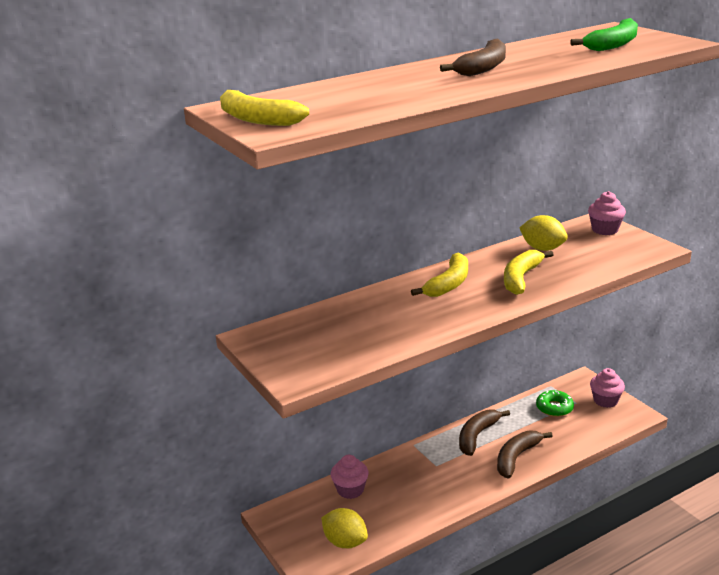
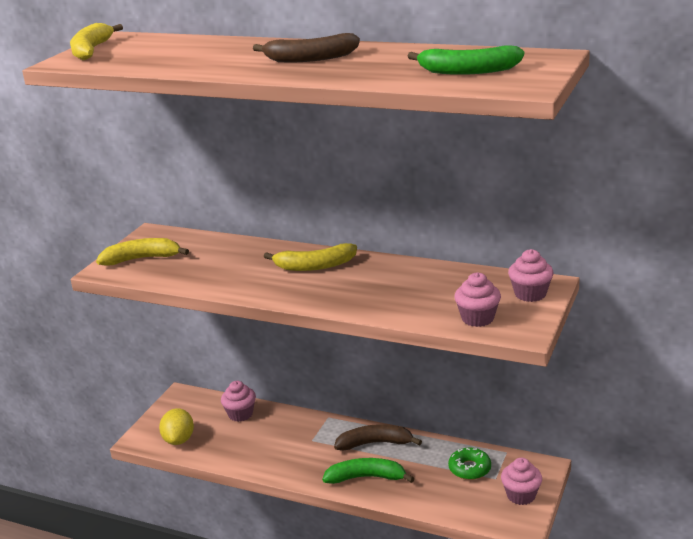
camera: 55 degrees right, 0 degrees up
brown banana [497,431,553,479] -> green banana [322,458,415,484]
yellow banana [504,250,554,295] -> yellow banana moved to [96,238,189,266]
yellow lemon [520,215,568,251] -> none
none -> pink cupcake [454,272,501,327]

